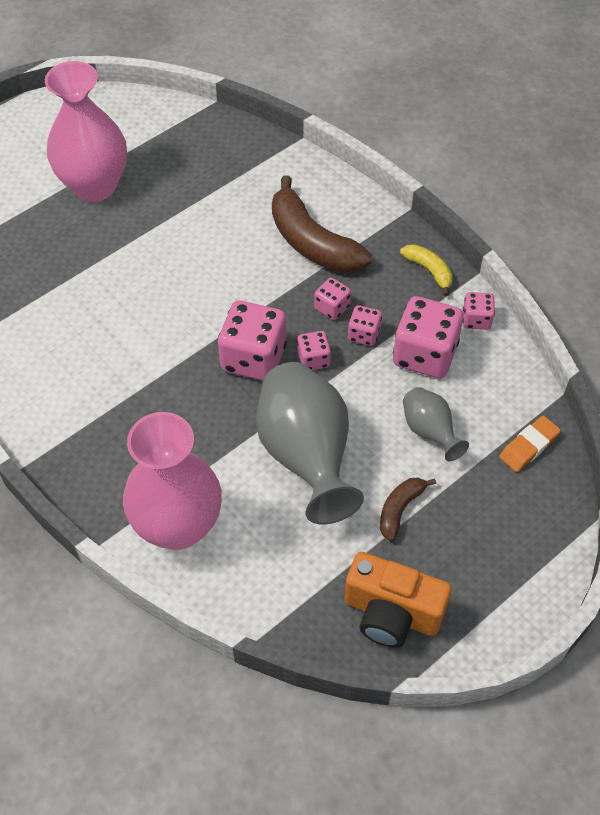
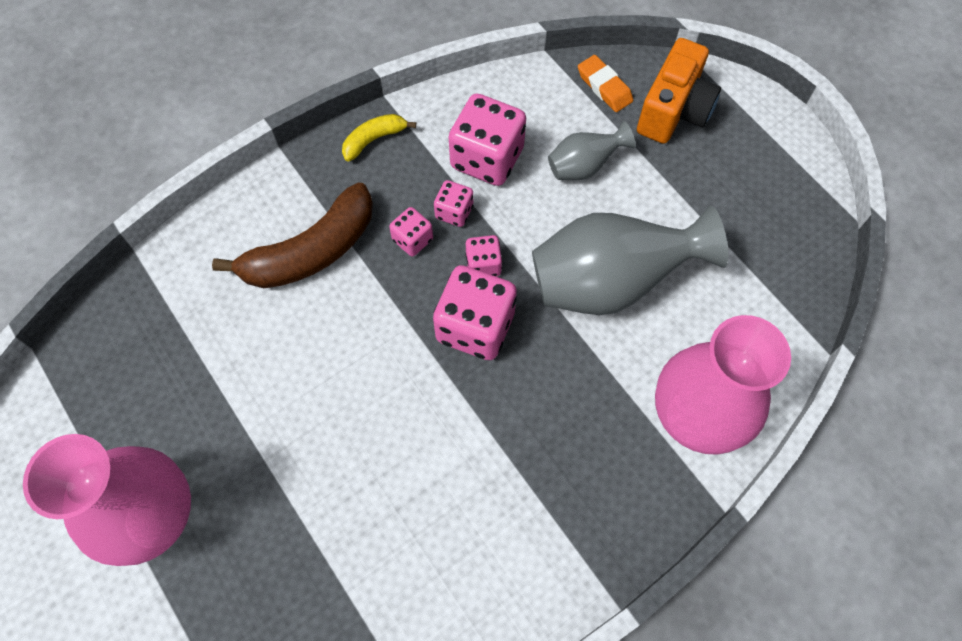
camera: 85 degrees left, 10 degrees up
orange camera [344,552,452,648] -> orange camera moved to [637,38,721,144]
brown banana [380,478,436,541] -> none
pink dice [463,292,495,330] -> none

